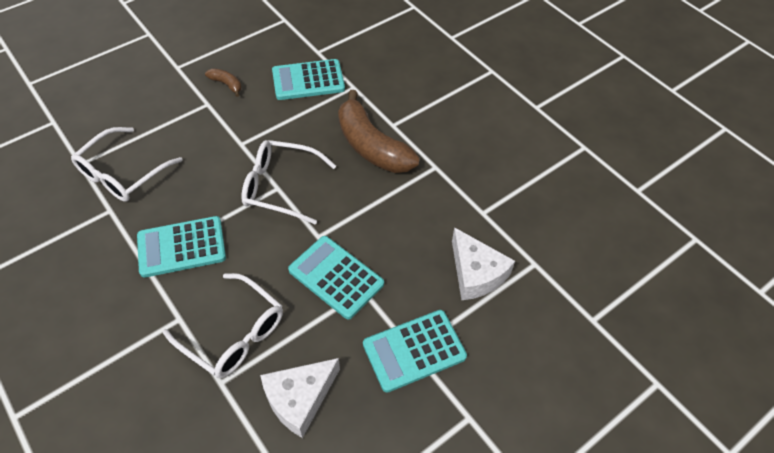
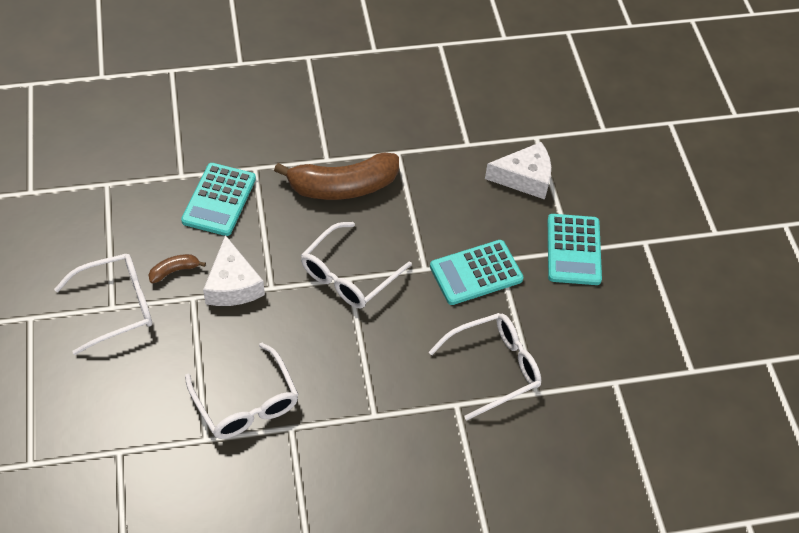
camera: 65 degrees left, 0 degrees up
turquoise calculator [137,216,226,278] -> none
white cheese [260,358,340,438] -> white cheese moved to [203,235,265,306]
none -> white glasses [54,254,152,355]

